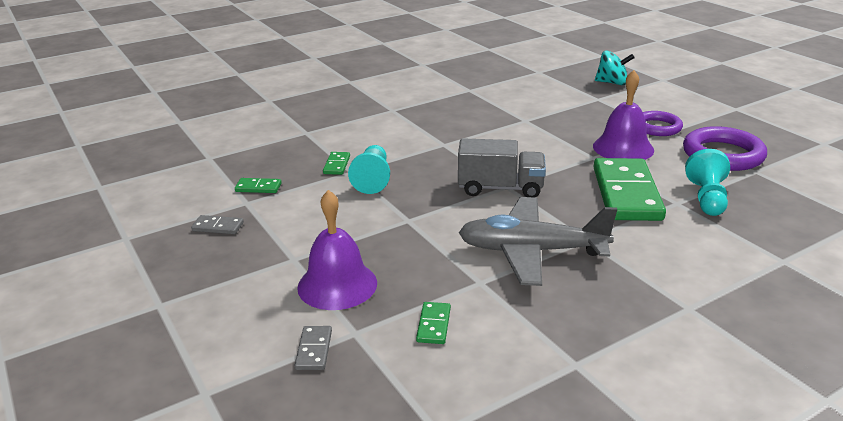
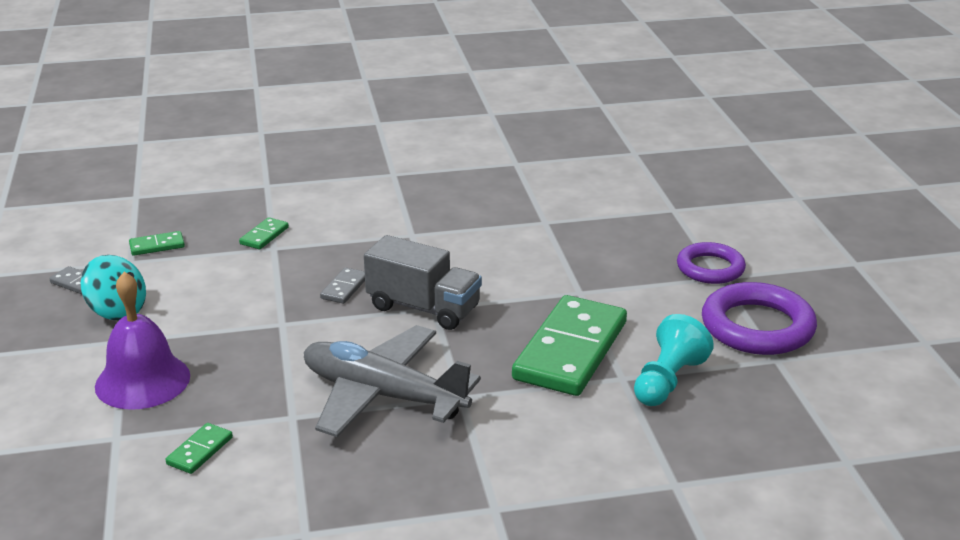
camera: 20 degrees right, 0 degrees up
green domino [235,178,282,193] -> green domino turned 45 degrees counterclockwise [129,231,185,256]
grey domino [295,326,332,370] -> grey domino moved to [320,267,365,304]
turquoise pawn [348,145,390,194] -> none
purple bell [593,70,654,160] -> none
turquoise spinning top [595,50,635,85] -> turquoise spinning top moved to [81,255,146,320]

